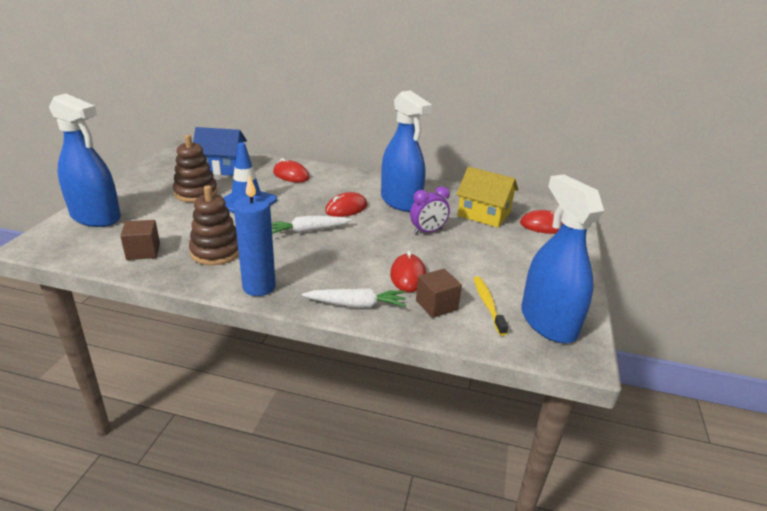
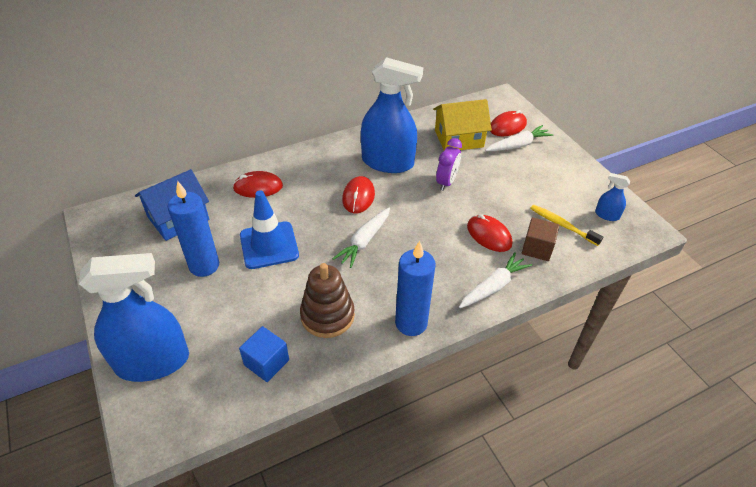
camera: 40 degrees left, 15 degrees up
brown cube [120,220,160,260] -> blue cube [239,326,289,382]
brown stacking toy [173,134,218,202] -> blue candle [167,181,219,277]
blue spray bottle [521,174,604,343] -> blue spray bottle [595,173,630,221], size x0.42
none -> white carrot [485,125,553,151]

